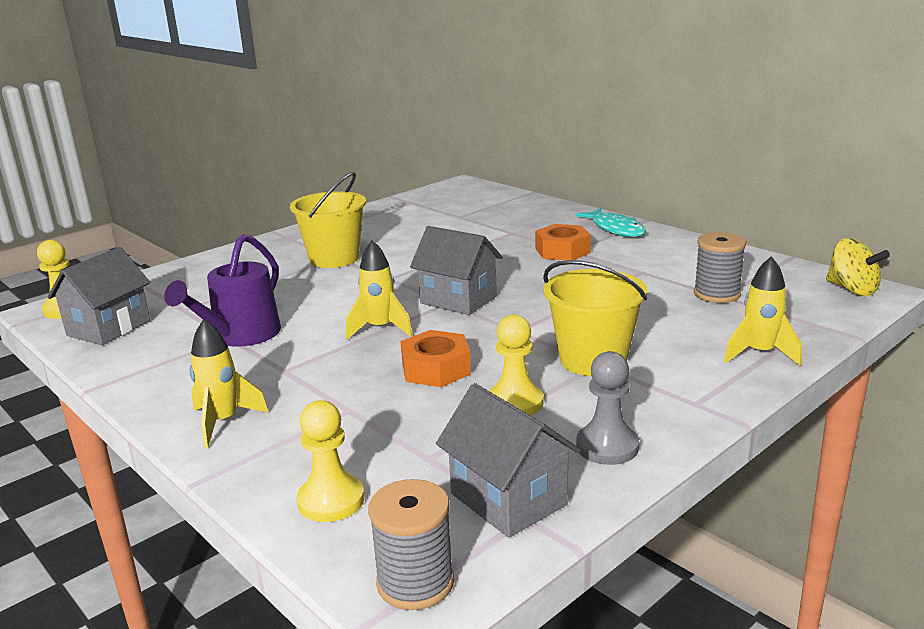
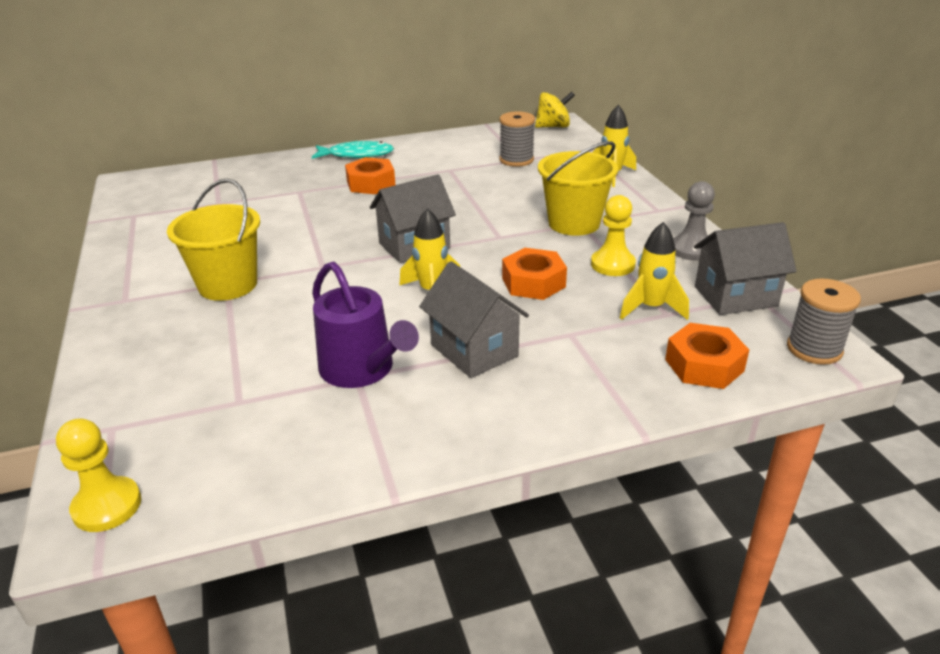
camera: 65 degrees left, 10 degrees up
grey house [48,247,150,345] -> grey house moved to [419,261,529,378]
yellow rocket [189,319,269,448] -> yellow rocket moved to [620,222,689,320]
yellow pawn [297,400,364,522] -> orange nut [665,323,749,389]

